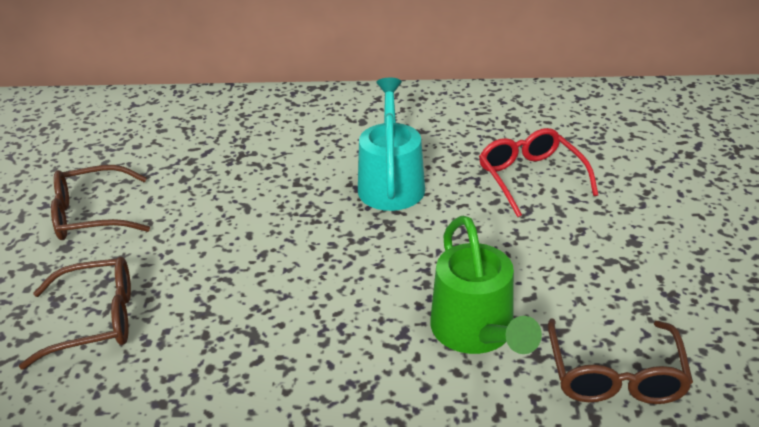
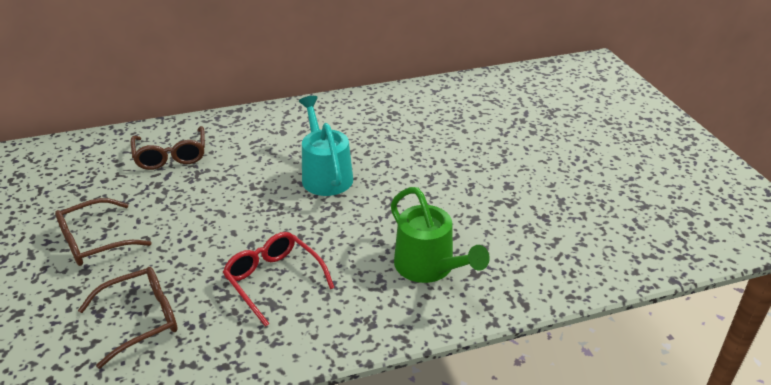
camera: 20 degrees left, 0 degrees up
red glasses [479,128,598,217] -> red glasses moved to [223,232,335,327]
brown glasses [548,318,693,404] -> brown glasses moved to [131,126,205,170]

